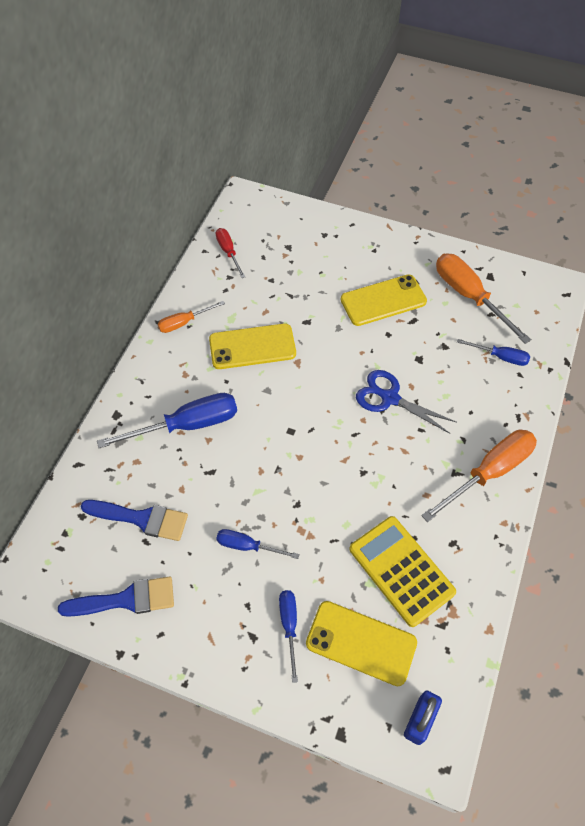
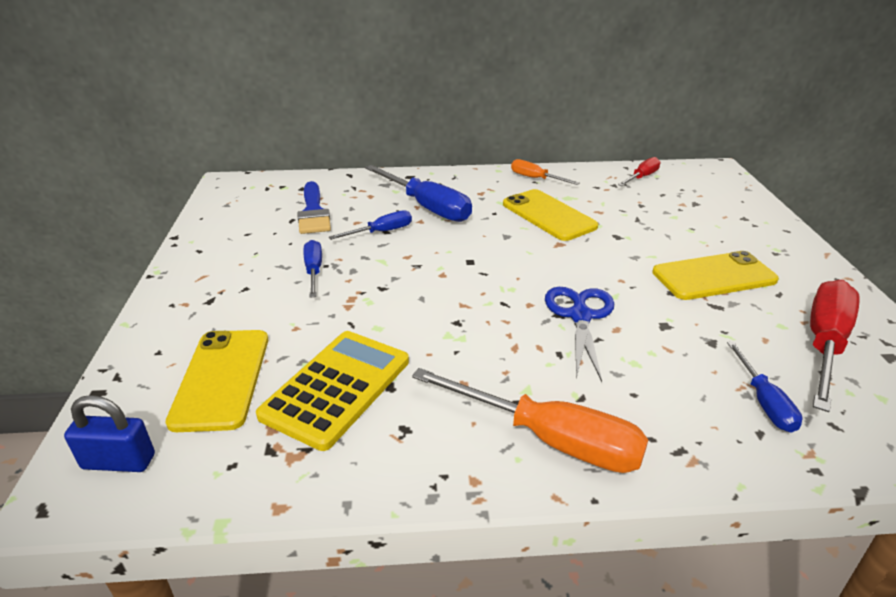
camera: 65 degrees right, 25 degrees down
blue brush [58,577,174,617] -> none
blue screwdriver [279,590,298,683] -> blue screwdriver moved to [329,210,412,240]
yellow phone [341,274,427,326] -> yellow phone turned 60 degrees counterclockwise [652,251,779,300]
orange screwdriver [436,253,531,344] -> red screwdriver [810,280,860,412]

